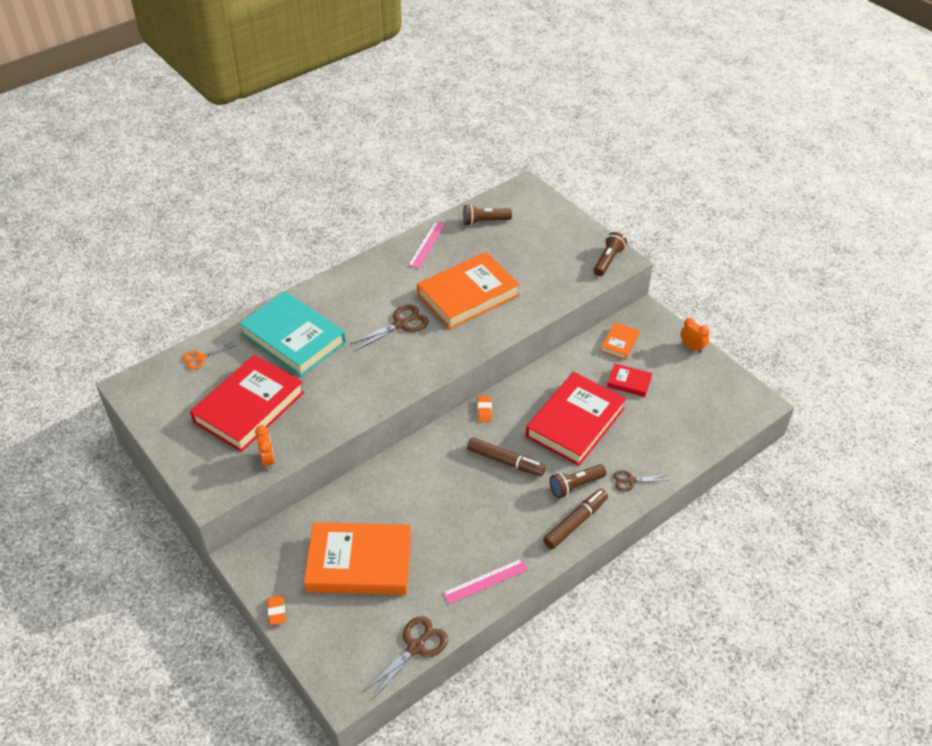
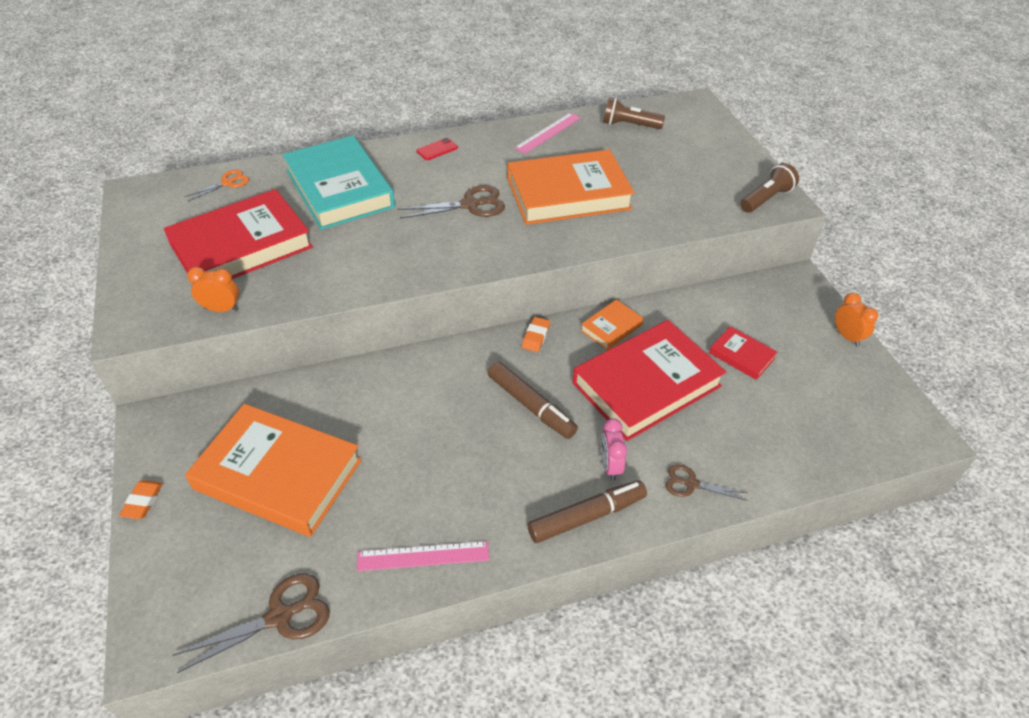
camera: 20 degrees right, 0 degrees up
orange scissors [183,342,236,370] -> orange scissors turned 150 degrees clockwise [184,170,249,201]
orange clock [255,425,275,470] -> orange clock turned 90 degrees counterclockwise [187,267,239,312]
brown flashlight [550,464,607,498] -> pink clock [601,418,627,481]
orange book [601,322,639,360] -> orange book moved to [580,299,644,350]
none -> red phone [416,138,458,160]

